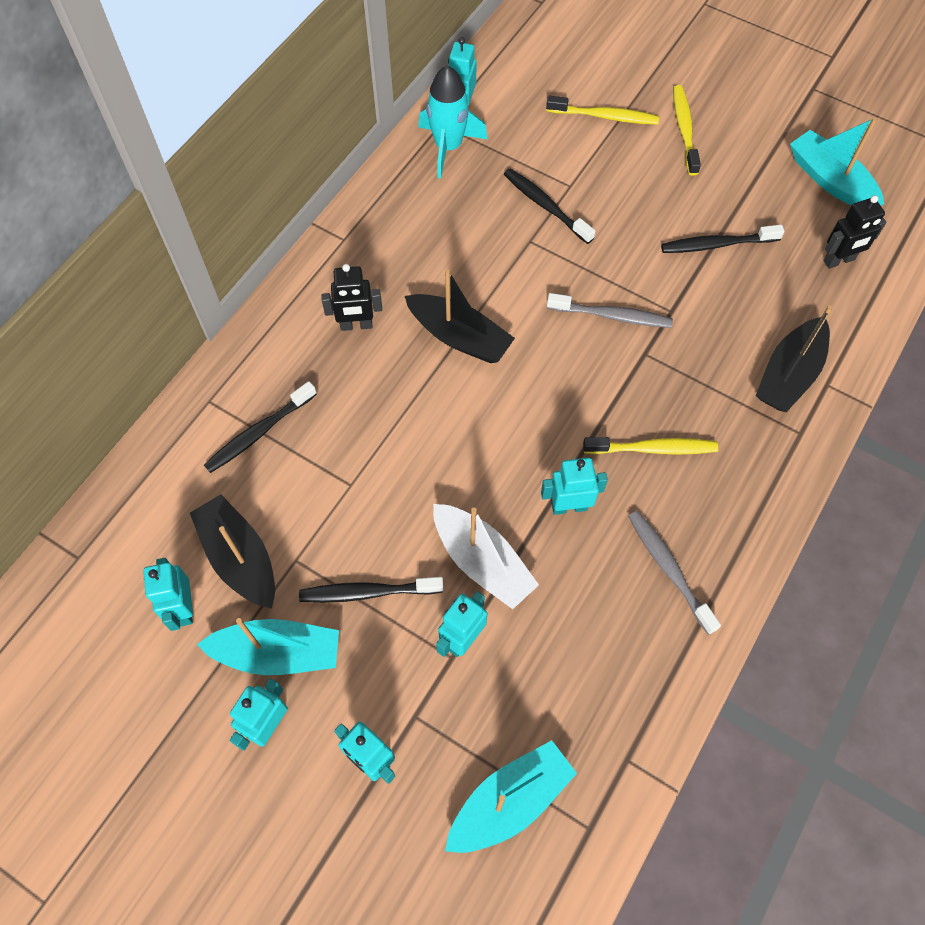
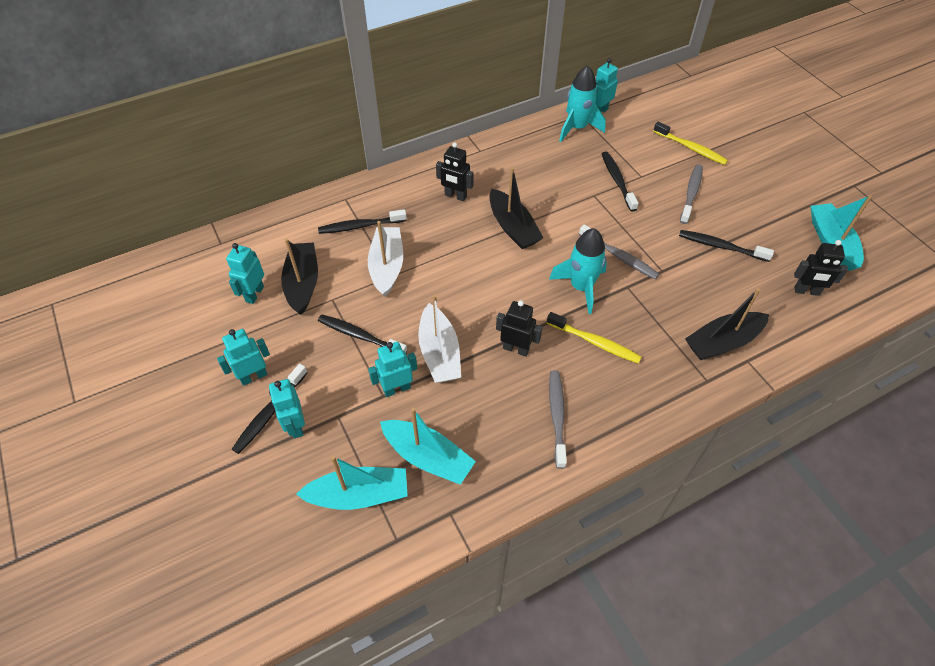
camera: 30 degrees right, 10 degrees down
turquoise boat [197,618,339,675] -> turquoise boat moved to [380,408,476,485]
turquoise robot [541,457,608,515] -> black robot [496,300,543,357]
yellow toothbrush [673,85,701,176] -> none
none -> black toothbrush [232,364,308,454]
none -> white boat [368,221,403,297]
none -> turquoise rocket [549,228,607,314]
none -> grey toothbrush [680,164,703,224]

